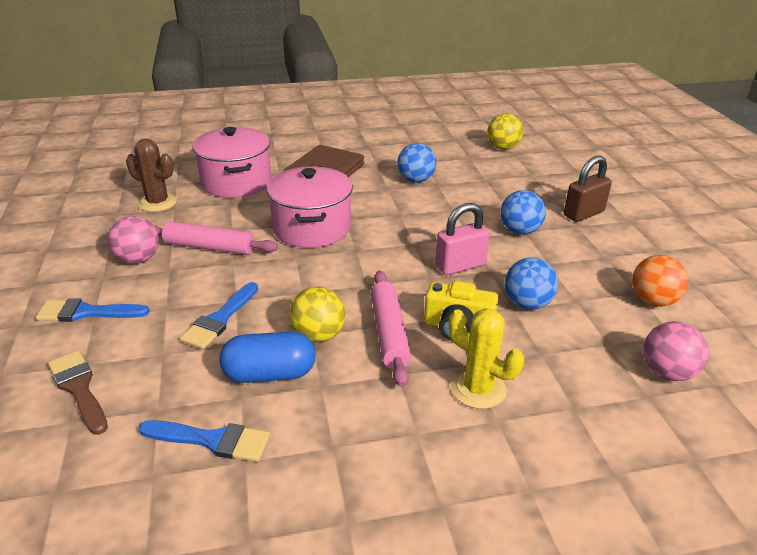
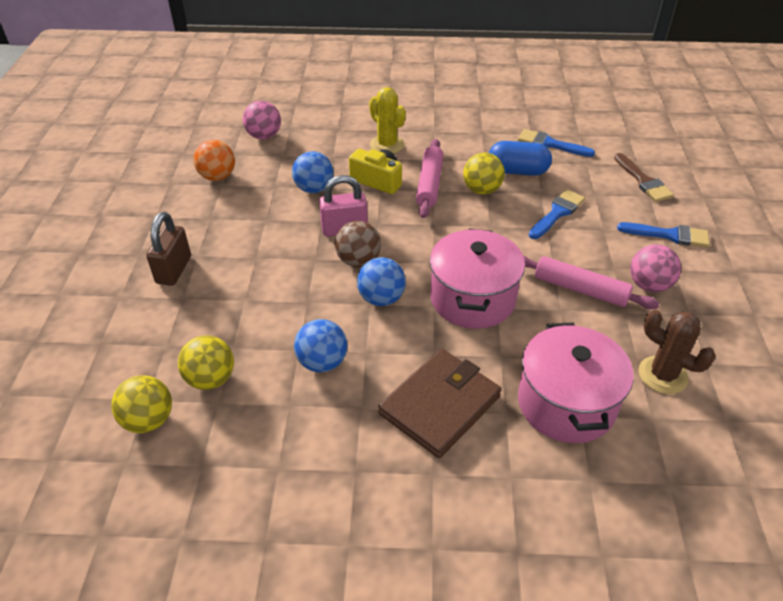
camera: 165 degrees left, 10 degrees up
blue ball [501,190,546,235] -> blue ball moved to [357,257,406,306]
brown padlock [564,155,612,222] -> brown padlock turned 60 degrees counterclockwise [146,212,191,286]
none -> yellow ball [178,335,234,390]
none -> brown ball [335,221,381,267]

